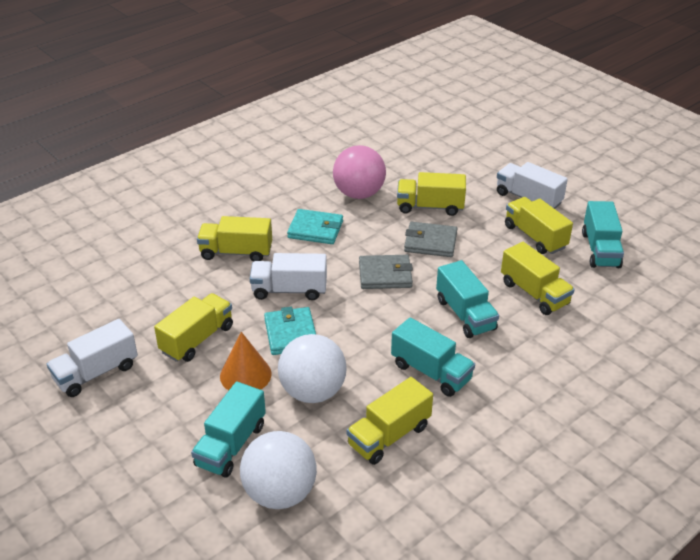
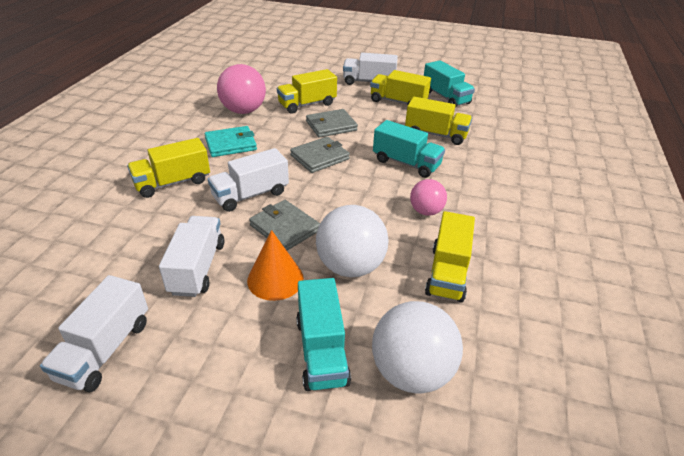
camera: 35 degrees left, 0 degrees up
yellow truck [154,293,233,362] -> white truck [159,216,224,297]
turquoise wallet [264,307,316,355] -> grey wallet [249,200,320,251]
turquoise truck [391,317,475,397] -> pink ball [410,179,447,216]

